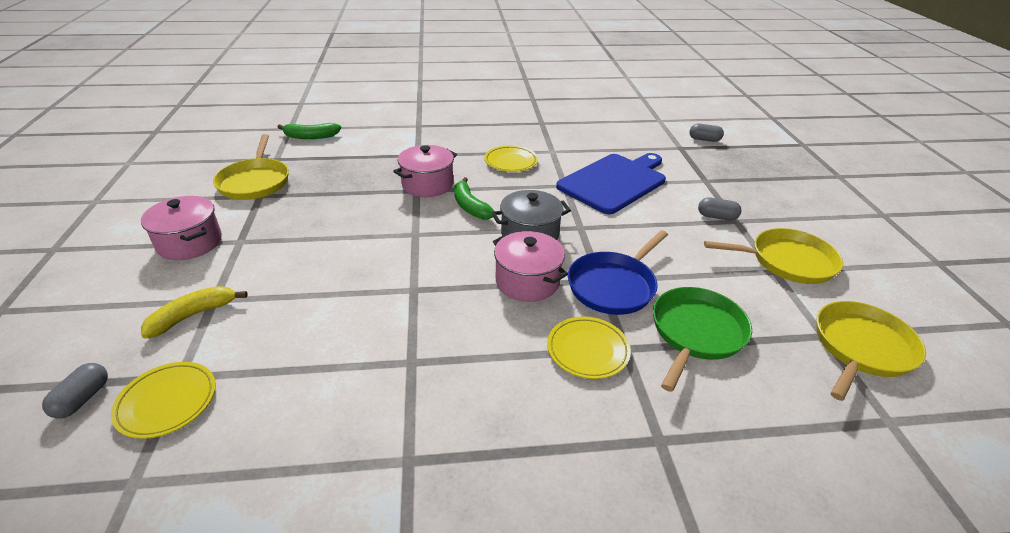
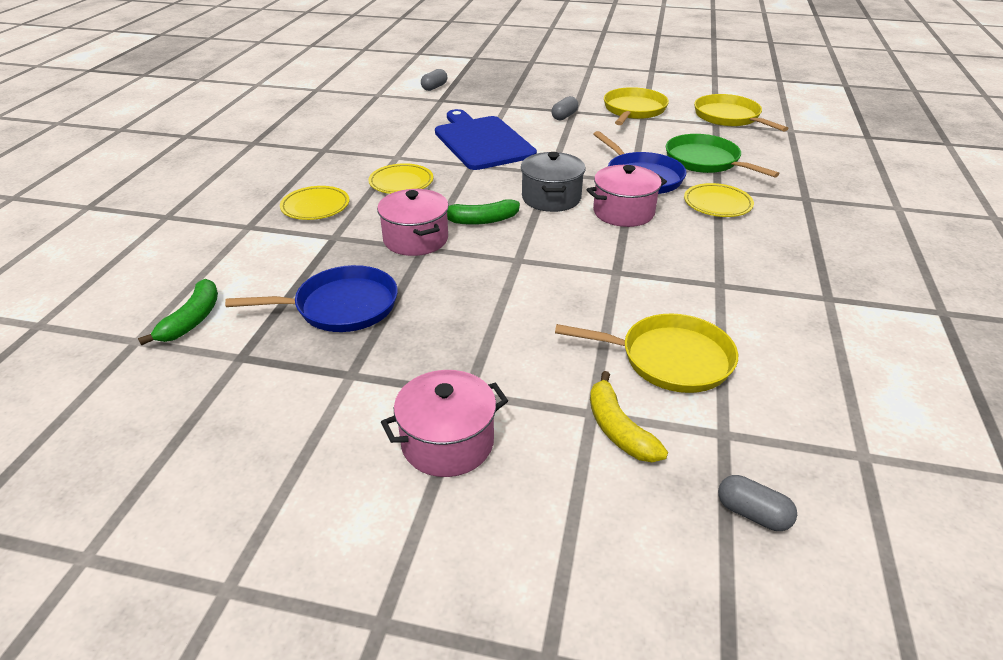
camera: 70 degrees left, 0 degrees up
yellow plate [111,362,216,439] -> yellow plate moved to [280,186,350,220]
yellow pan [213,134,289,200] -> yellow pan moved to [555,314,738,393]
none -> blue pan [225,265,398,332]

